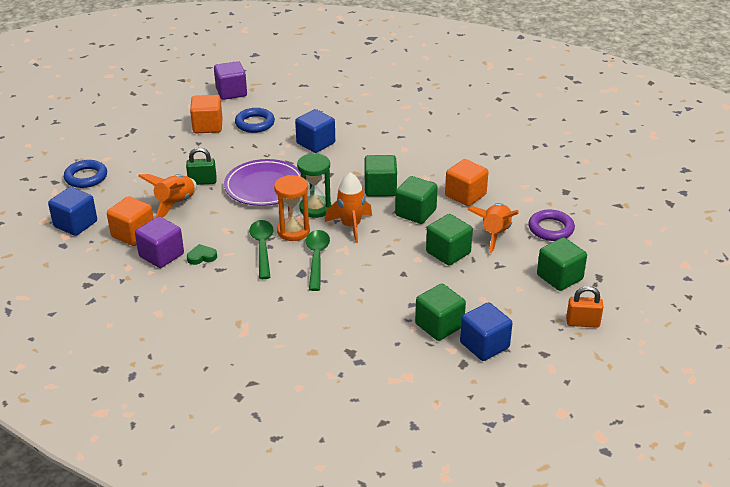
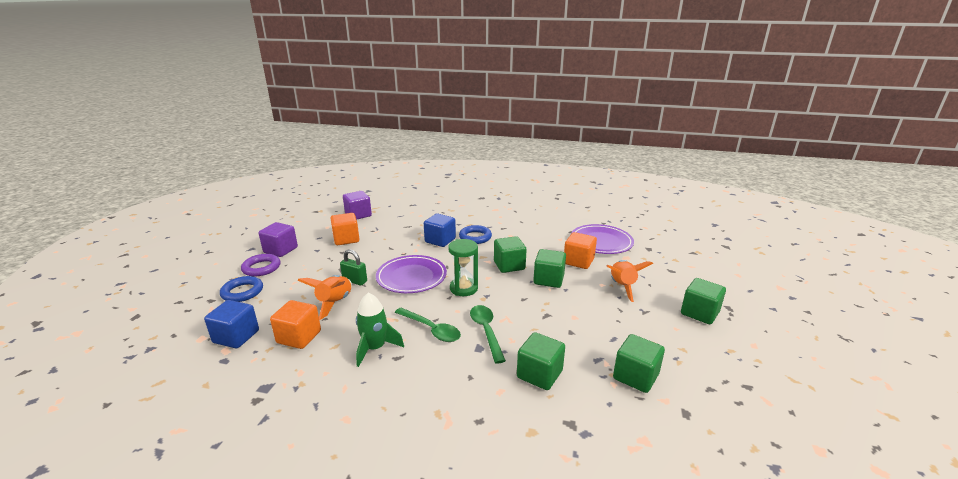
camera: 15 degrees left, 10 degrees down
purple cube [135,216,184,268] -> purple cube moved to [258,222,298,257]
green padlock [186,148,217,185] -> green padlock turned 45 degrees clockwise [340,249,367,286]
green heart [187,244,217,265] -> green rocket [356,293,404,367]
blue ring [235,108,275,133] -> blue ring moved to [459,225,492,244]
green spoon [249,220,274,279] -> green spoon turned 150 degrees clockwise [395,308,461,342]
orange hourglass [274,175,310,241] -> none
orange rocket [325,172,372,243] -> none
green cube [426,214,473,265] -> green cube moved to [517,332,565,390]
blue cube [460,303,513,361] -> none
purple ring [529,209,575,241] -> purple ring moved to [241,254,280,277]
orange padlock [566,286,603,328] -> none
none -> purple plate [571,224,634,254]

